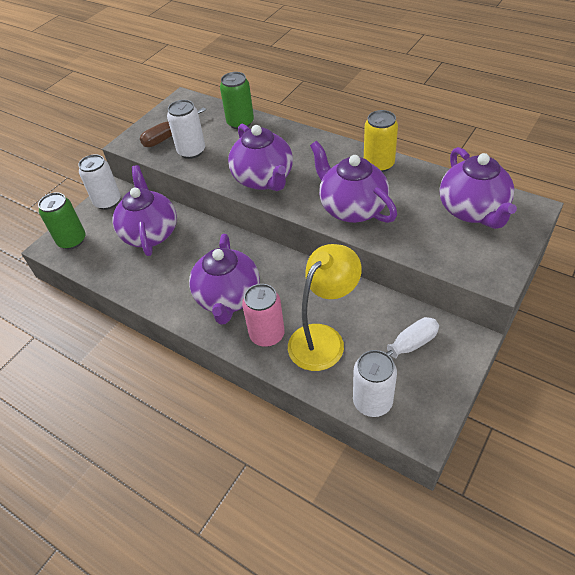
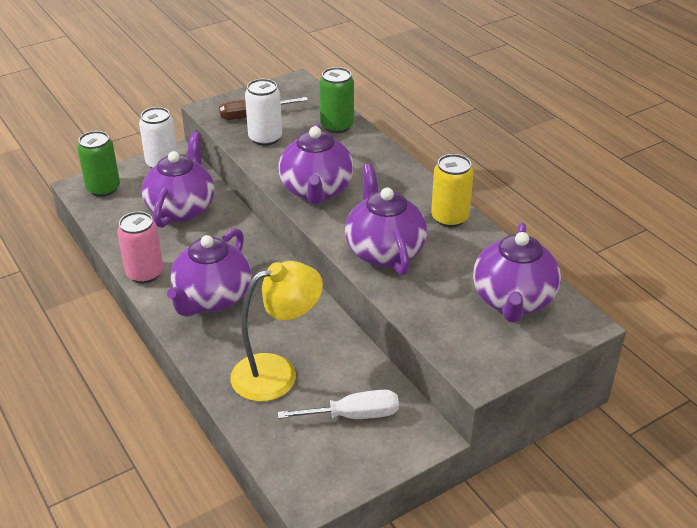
camera: 20 degrees right, 10 degrees down
pink can [242,284,285,347] -> pink can moved to [117,211,163,283]
white can [353,350,397,417] -> none

